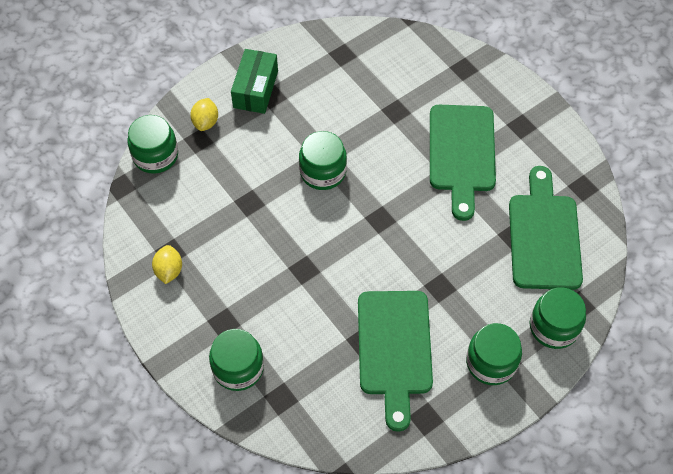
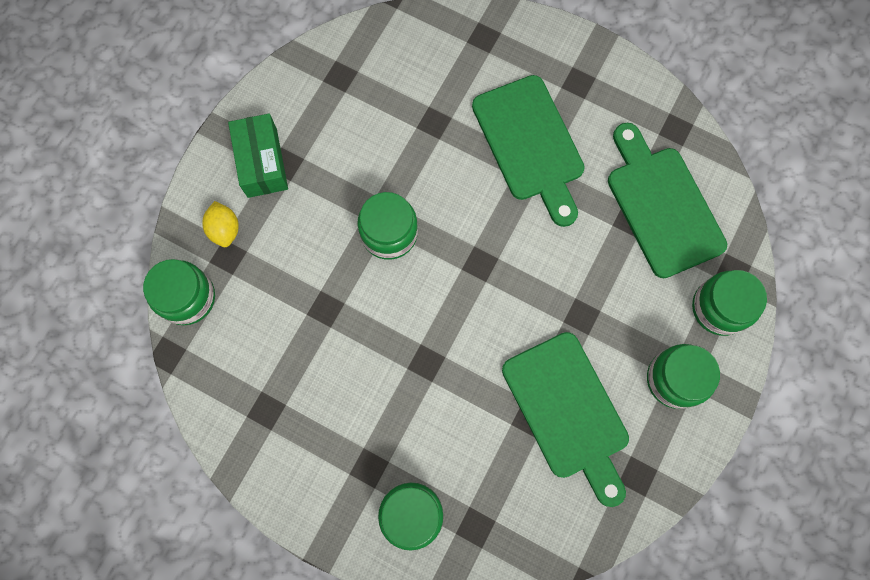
camera: 25 degrees left, 15 degrees up
yellow lemon [152,245,182,284] -> none

